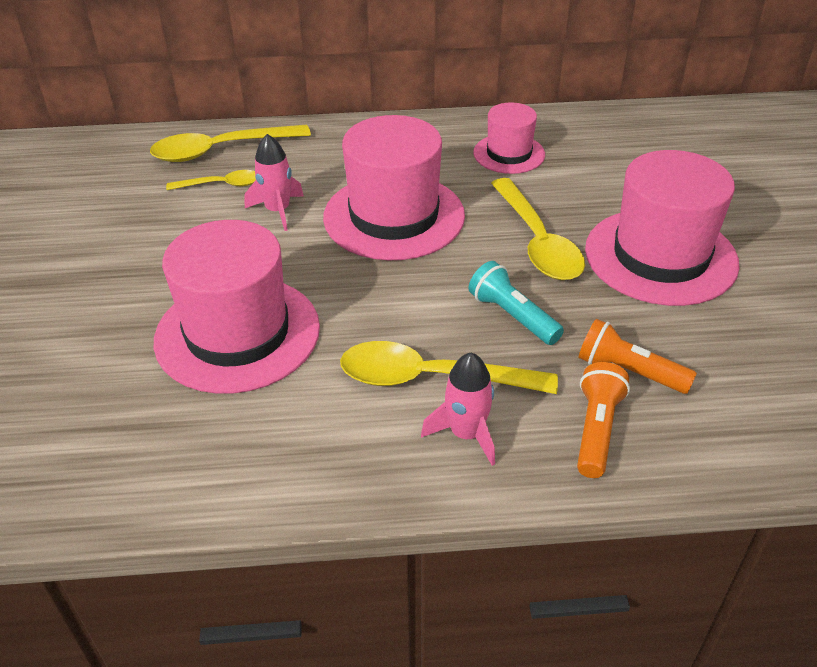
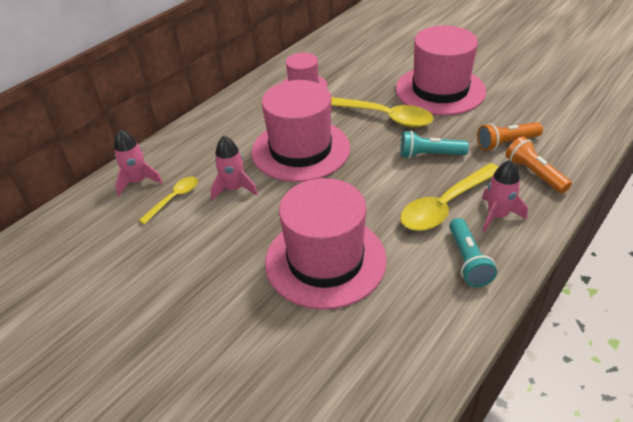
camera: 45 degrees left, 0 degrees up
yellow spoon [150,125,311,162] -> pink rocket [114,129,163,196]
none -> turquoise flashlight [449,218,497,287]

